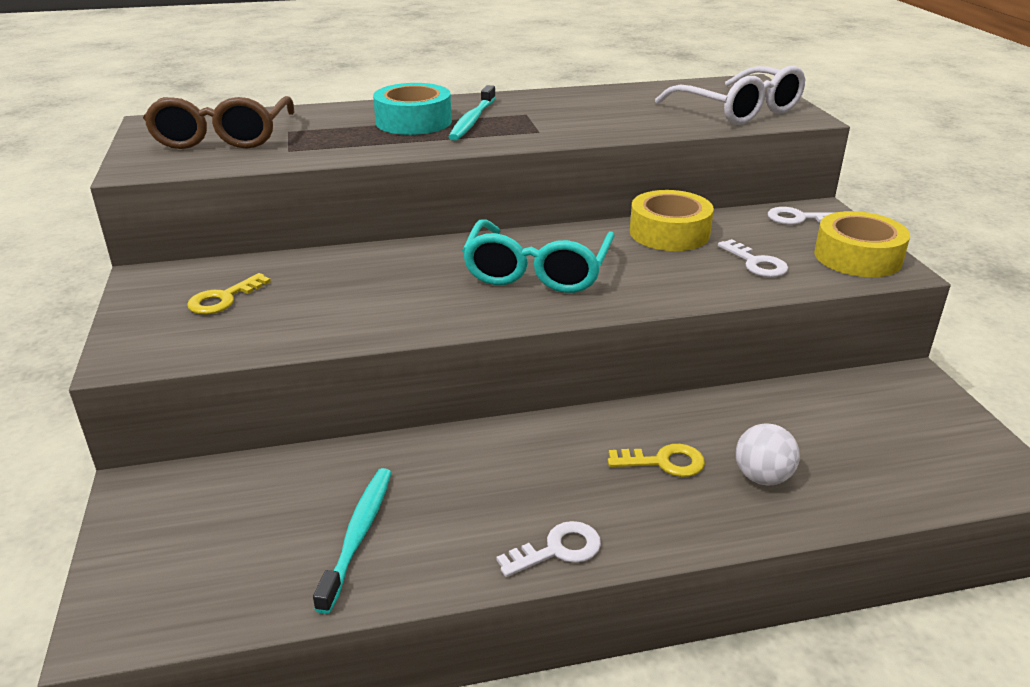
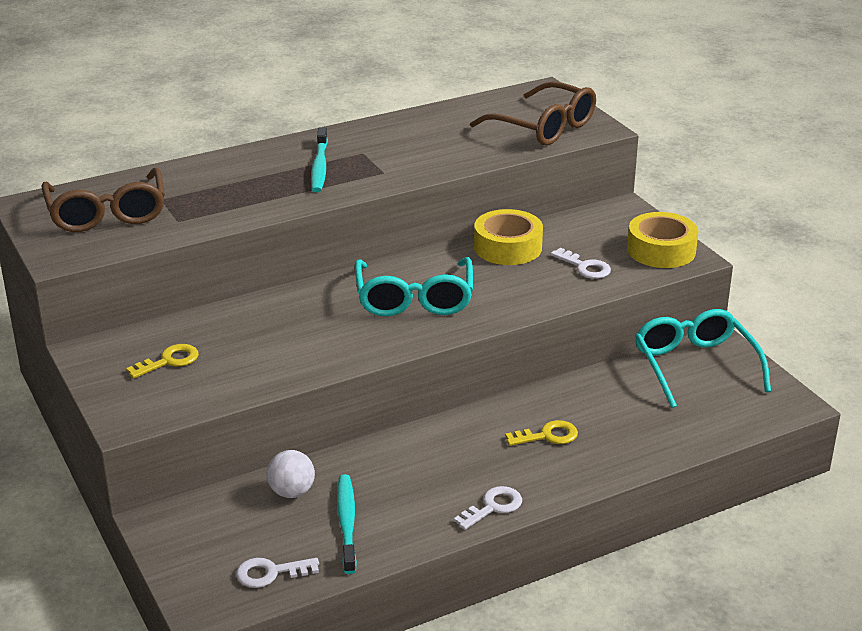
camera: 15 degrees left, 0 degrees up
yellow key [187,273,271,314] -> yellow key turned 150 degrees counterclockwise [126,344,199,379]
turquoise tape [373,83,452,135] -> none
white glasses [655,66,805,125] -> brown glasses [470,82,596,145]
white ball [736,423,800,486] -> white ball moved to [267,450,315,498]
white key [768,207,832,225] -> white key moved to [236,558,319,588]
none -> turquoise glasses [635,309,771,408]

